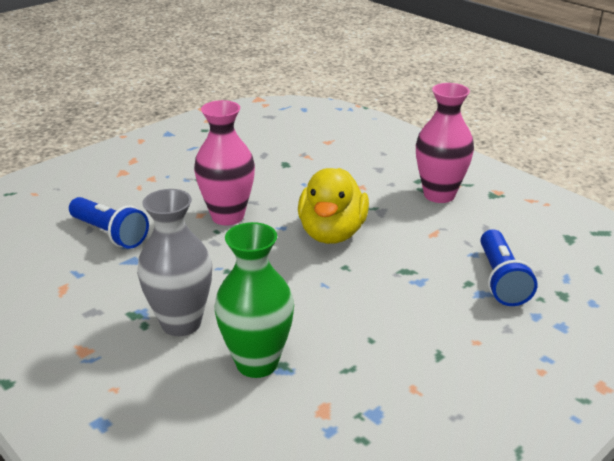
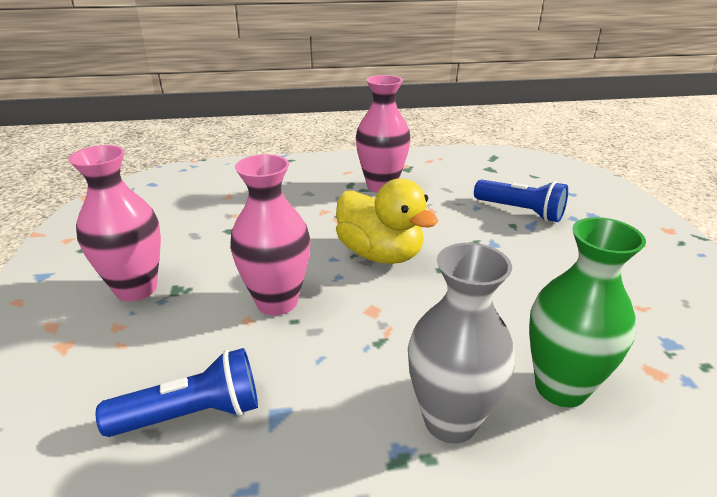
camera: 55 degrees left, 0 degrees up
none -> pink vase [68,145,161,302]

